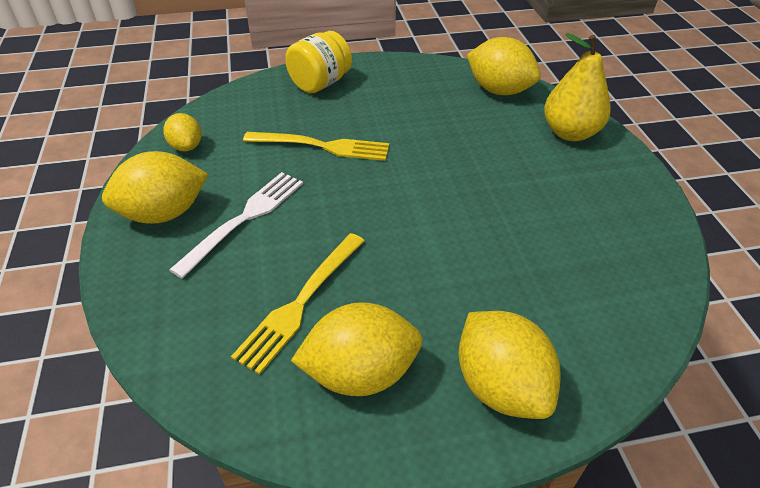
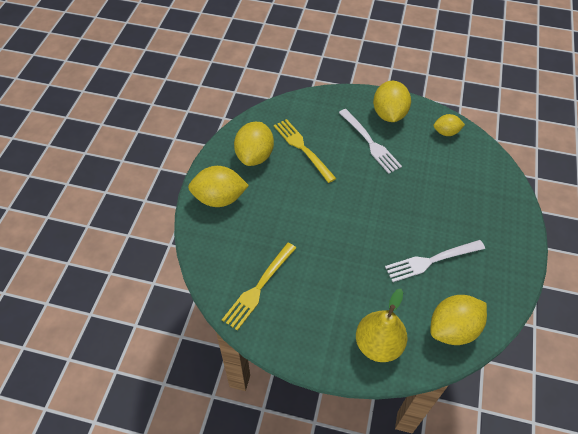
camera: 115 degrees right, 10 degrees up
yellow fork [243,132,389,161] -> yellow fork moved to [222,243,296,331]
yellow jar [285,31,352,93] -> none
none -> white fork [385,240,485,282]

